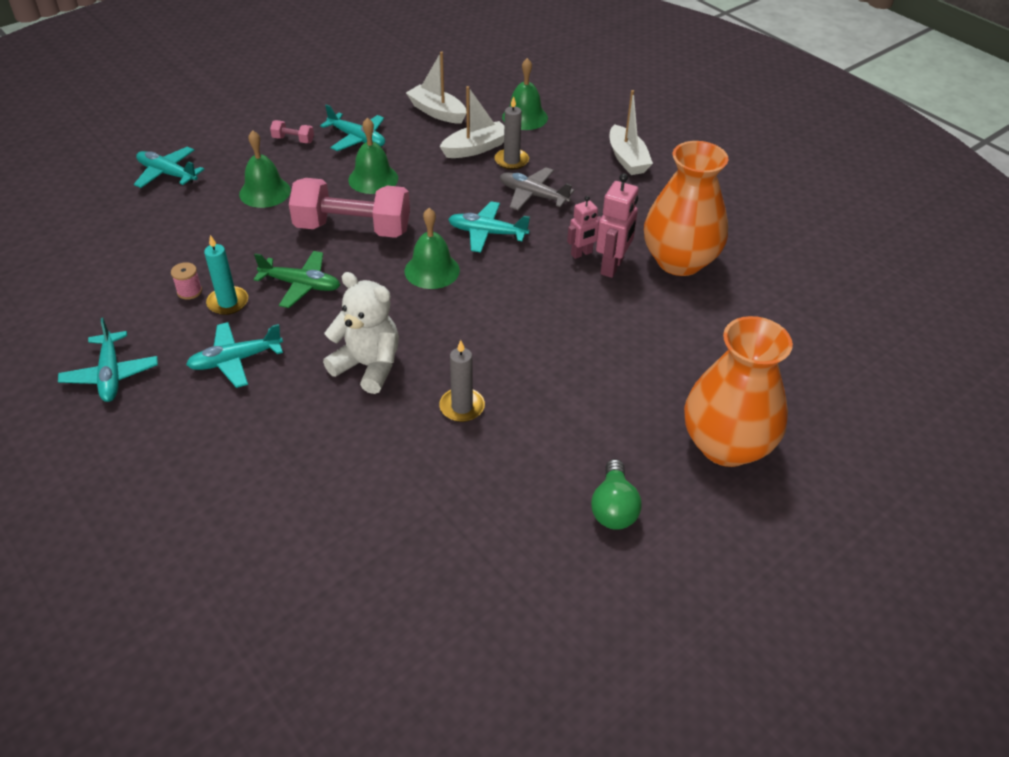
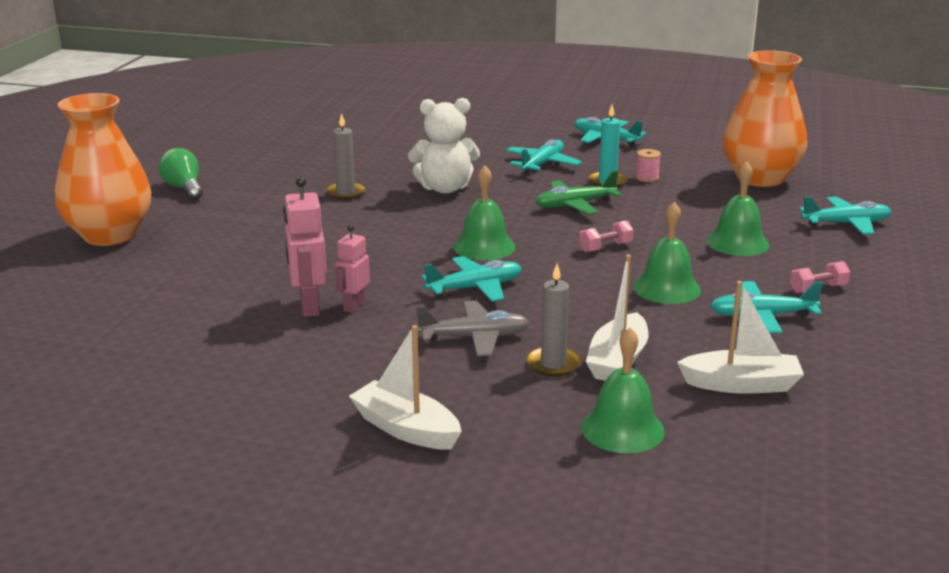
camera: 145 degrees right, 20 degrees down
pink dumbbell [289,178,410,238] -> pink dumbbell [579,220,634,253], size x0.40
orange vase [644,141,728,276] -> orange vase moved to [723,50,807,187]

